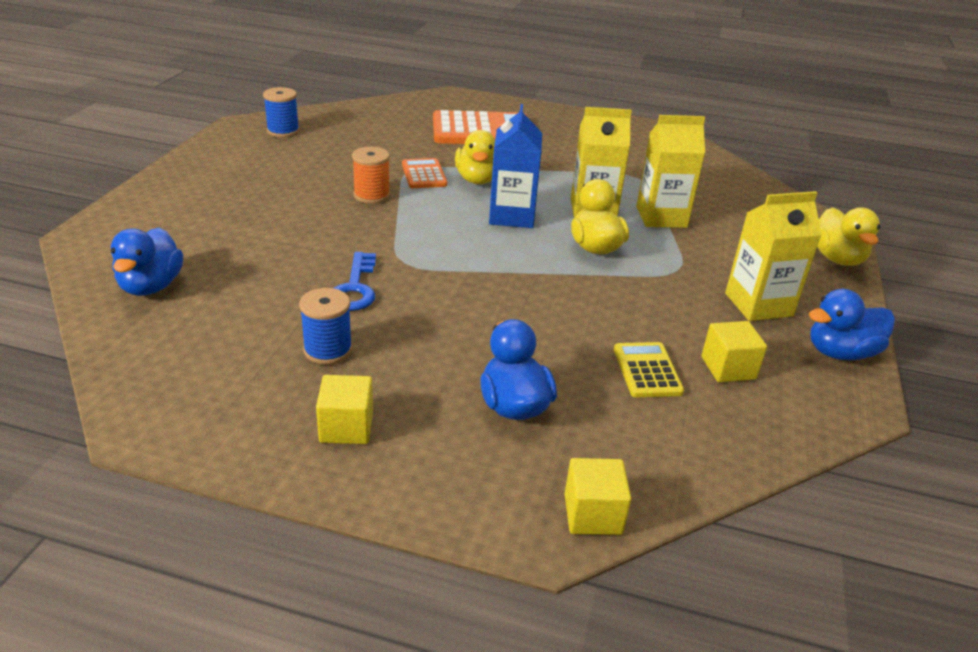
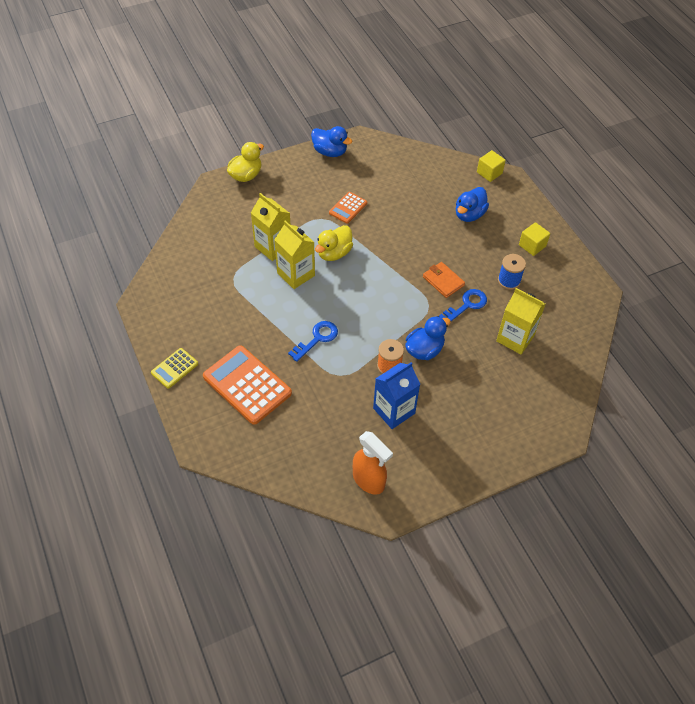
camera: 130 degrees left, 20 degrees up
blue duck [111,227,183,296] -> blue duck moved to [405,316,451,360]
blue spool [263,87,299,137] -> orange spray bottle [353,431,393,495]
orange calculator [402,158,447,188] -> orange calculator moved to [329,192,367,224]
yellow duck [455,130,495,184] -> blue key [288,321,338,362]
blue carton [489,104,542,228] -> blue carton moved to [373,362,420,429]
yellow calculator [614,342,684,397] -> yellow calculator moved to [151,348,198,389]
yellow cube [701,321,767,382] -> none
yellow carton [725,191,822,321] -> yellow carton moved to [496,288,545,354]
none -> orange wallet [423,262,465,298]

